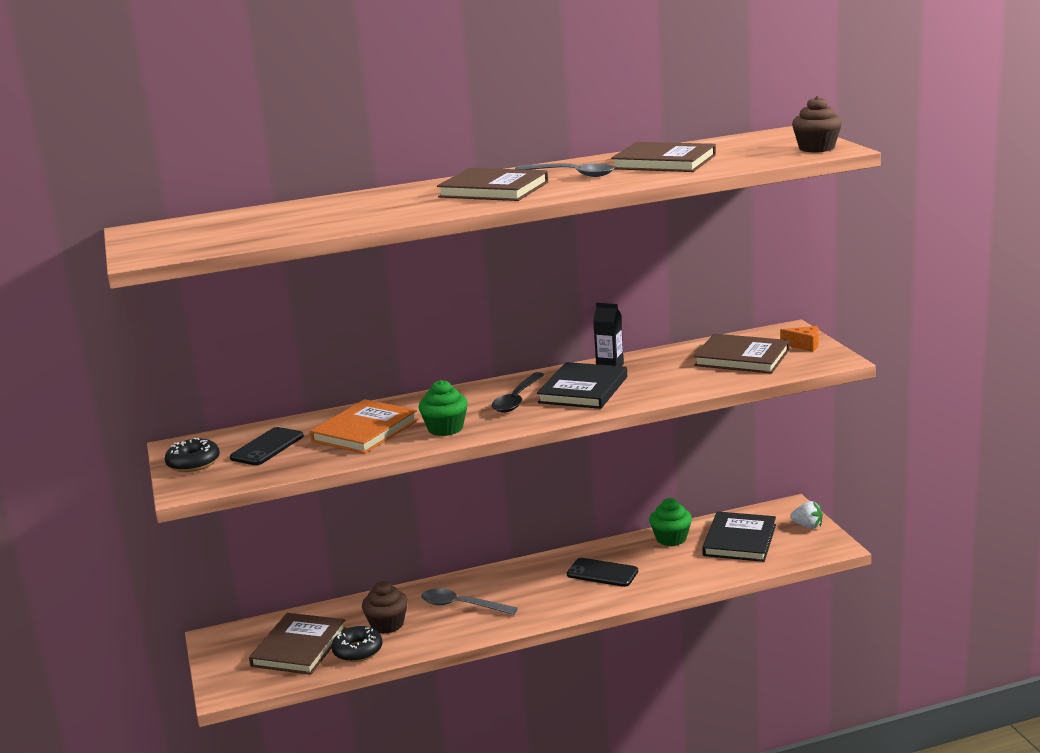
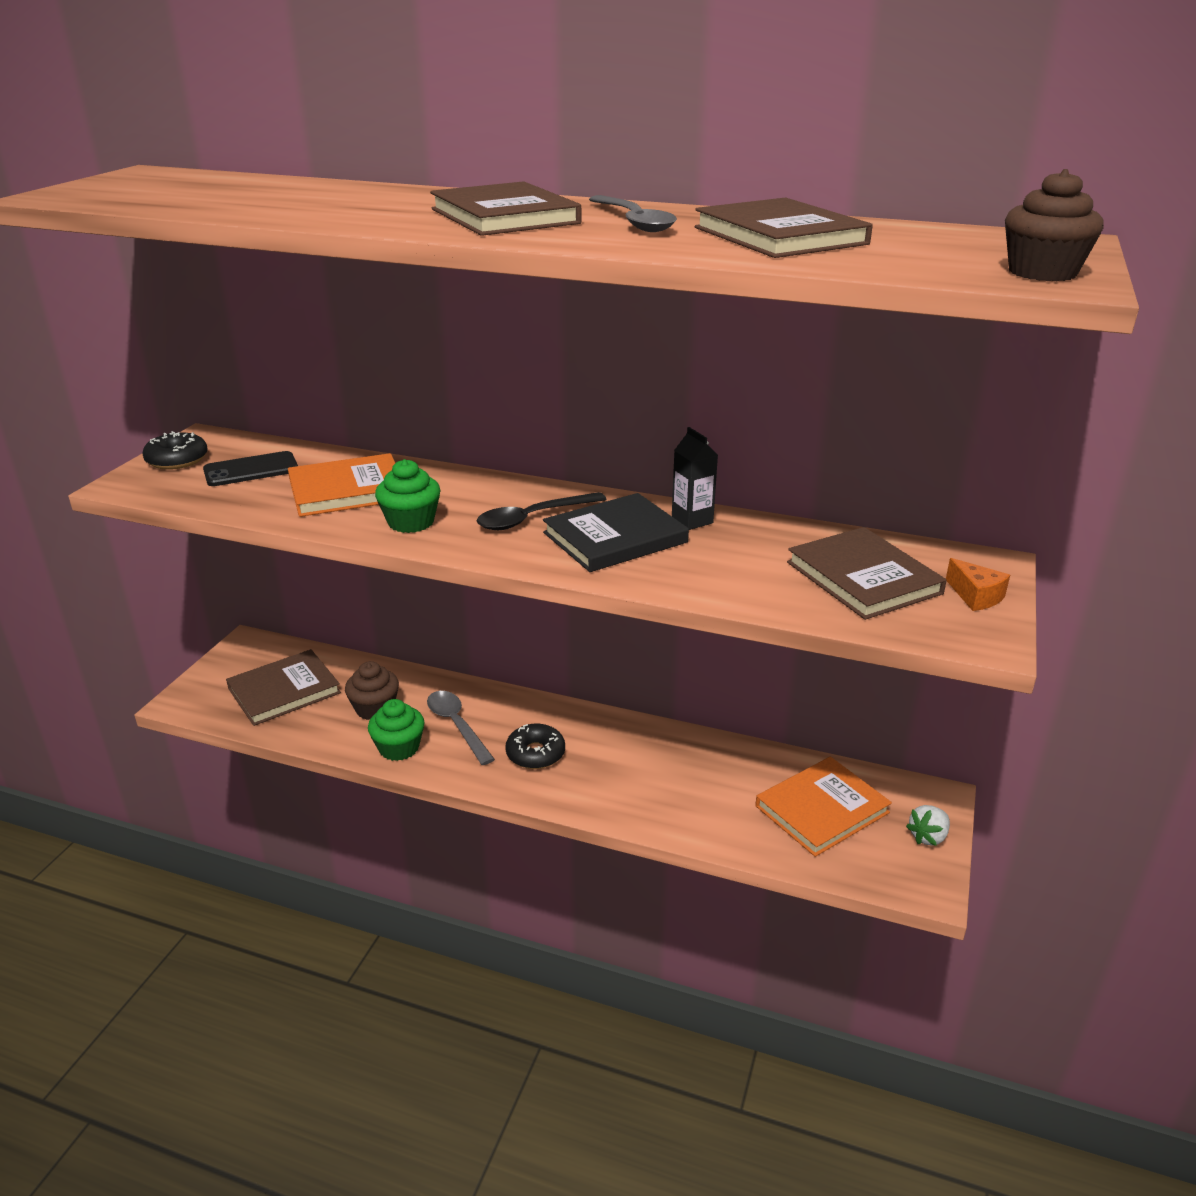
camera: 35 degrees right, 10 degrees up
black donut [331,626,383,662] -> black donut moved to [505,724,565,769]
black phone [567,558,638,587] -> none
green cupcake [649,498,692,546] -> green cupcake moved to [368,699,424,761]
black book [702,511,776,562] -> orange book [755,757,892,857]
white strawberry [790,501,823,529] -> white strawberry turned 75 degrees clockwise [906,805,950,846]

